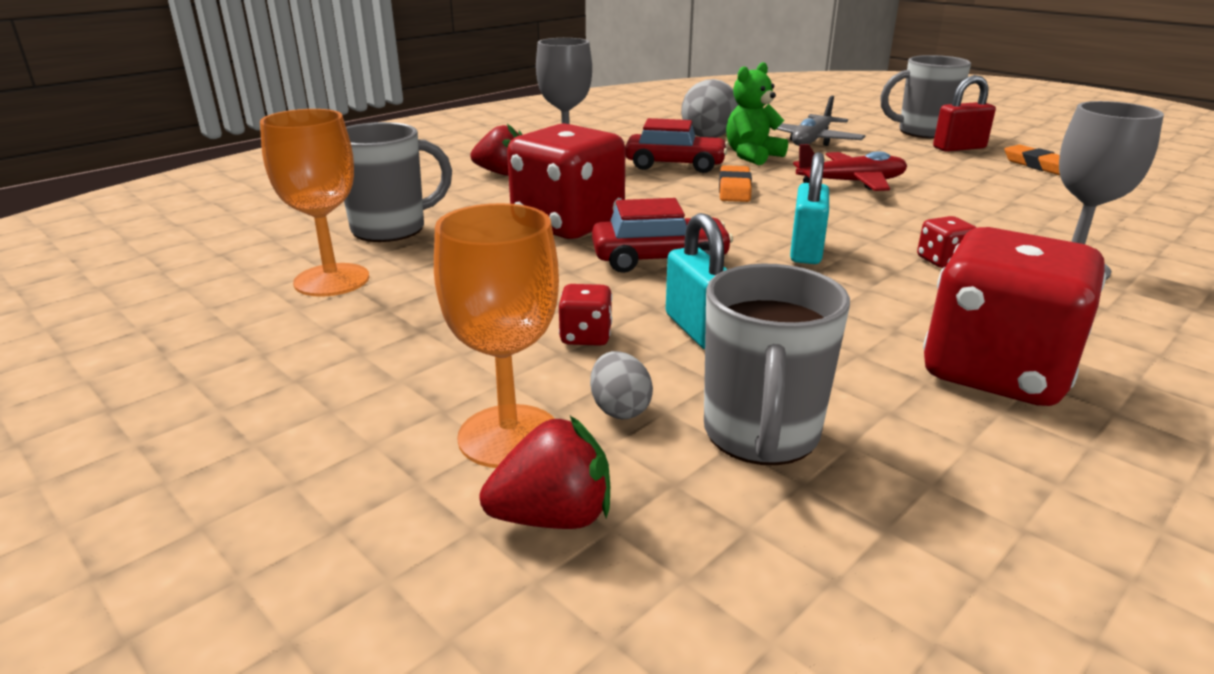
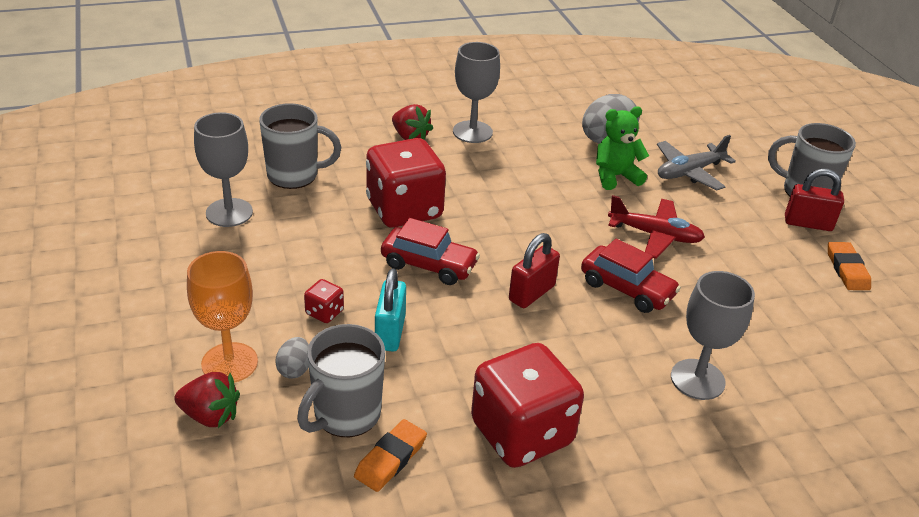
camera: 25 degrees right, 10 degrees up
orange goblet [260,109,369,297] -> grey goblet [194,112,253,227]
red car [625,118,728,173] -> red car moved to [581,239,681,313]
orange eraser [719,165,752,202] -> orange eraser moved to [354,419,427,492]
turquoise padlock [790,152,829,264] -> red padlock [509,233,560,308]
red dice [917,216,977,268] -> none

